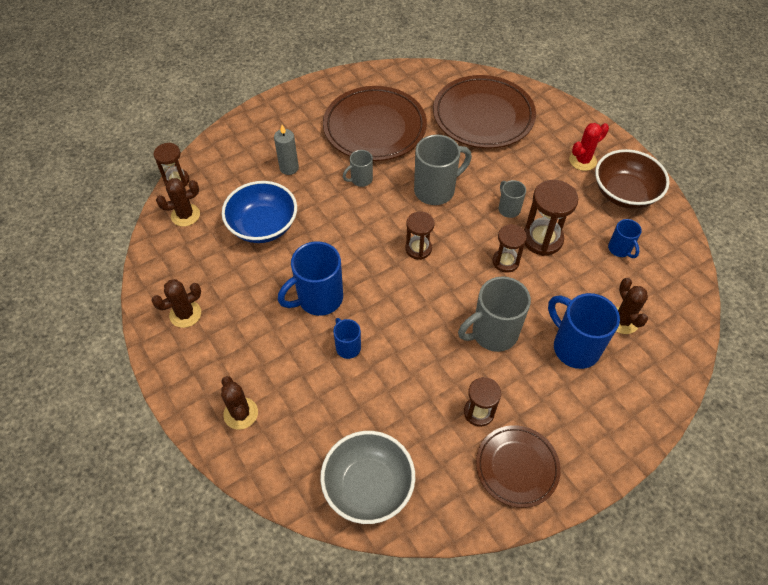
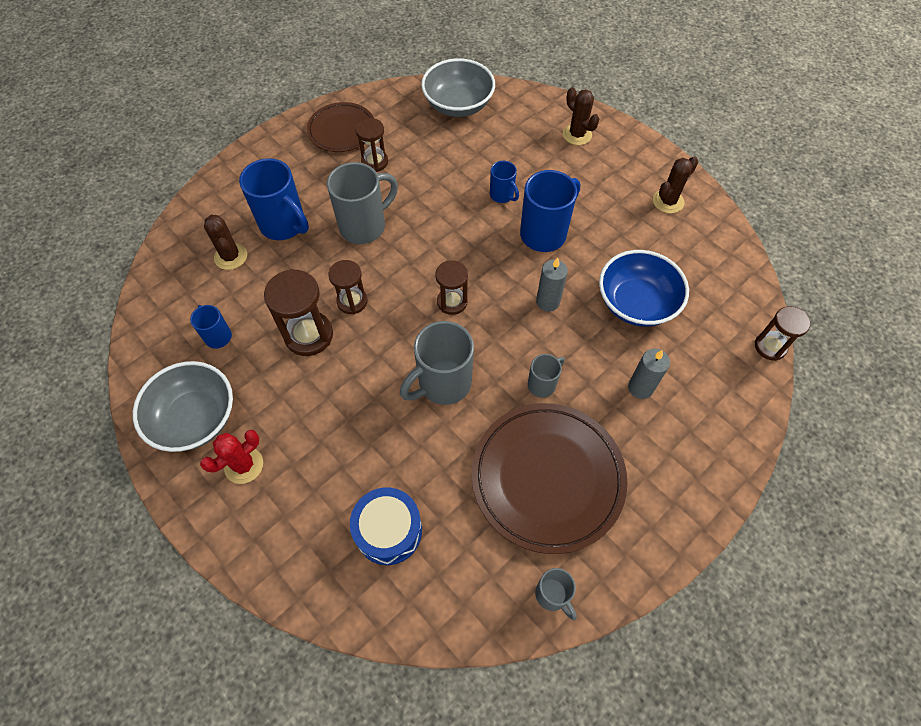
camera: 170 degrees right, 5 degrees up
brown cactus [156,178,200,226] -> none
brown plate [433,75,536,148] -> blue drum [350,487,422,565]
grey mug [499,180,526,218] -> grey mug moved to [535,568,577,620]
brown bowl [595,149,670,209] -> grey bowl [133,361,233,452]
none -> grey candle [536,257,568,312]

